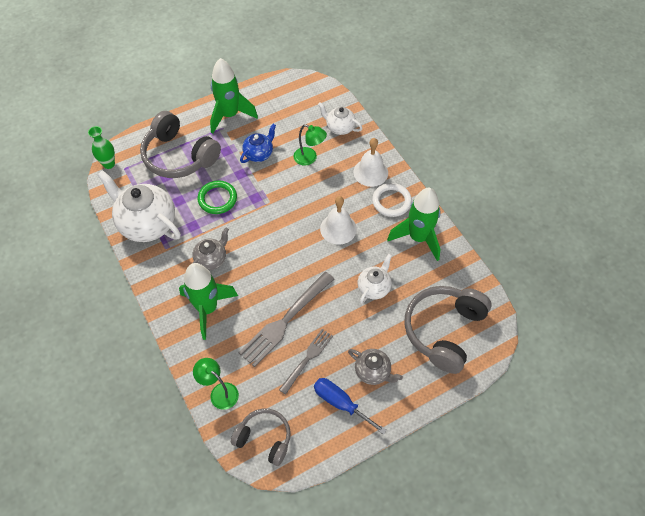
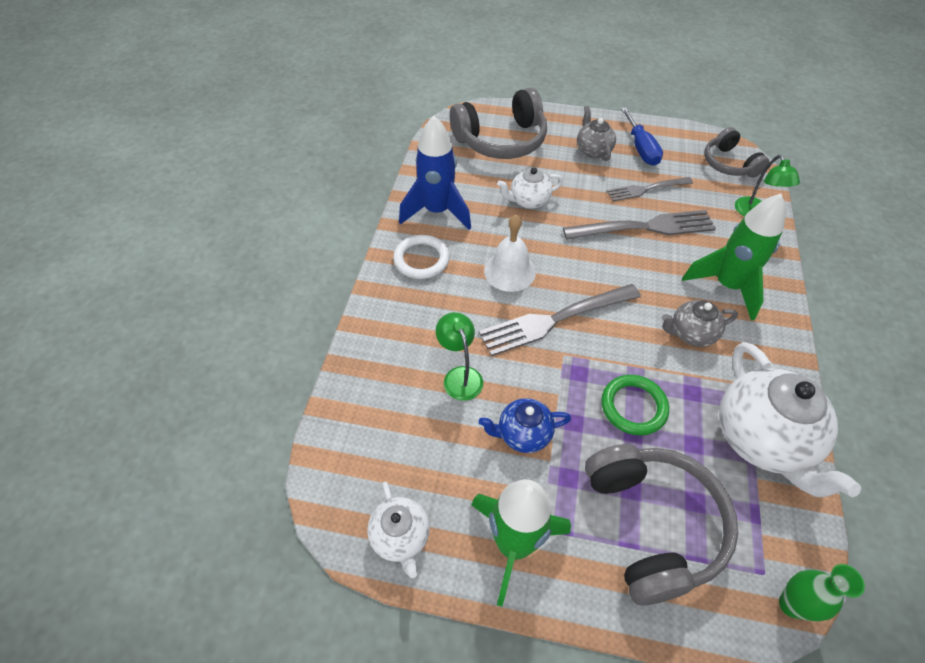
camera: 140 degrees left, 5 degrees down
white teapot [318,102,363,135] -> white teapot moved to [367,482,430,578]
white bell [354,138,388,187] -> none
green rocket [387,188,441,261] -> blue rocket [399,116,471,230]
none -> grey fork [479,284,641,356]

